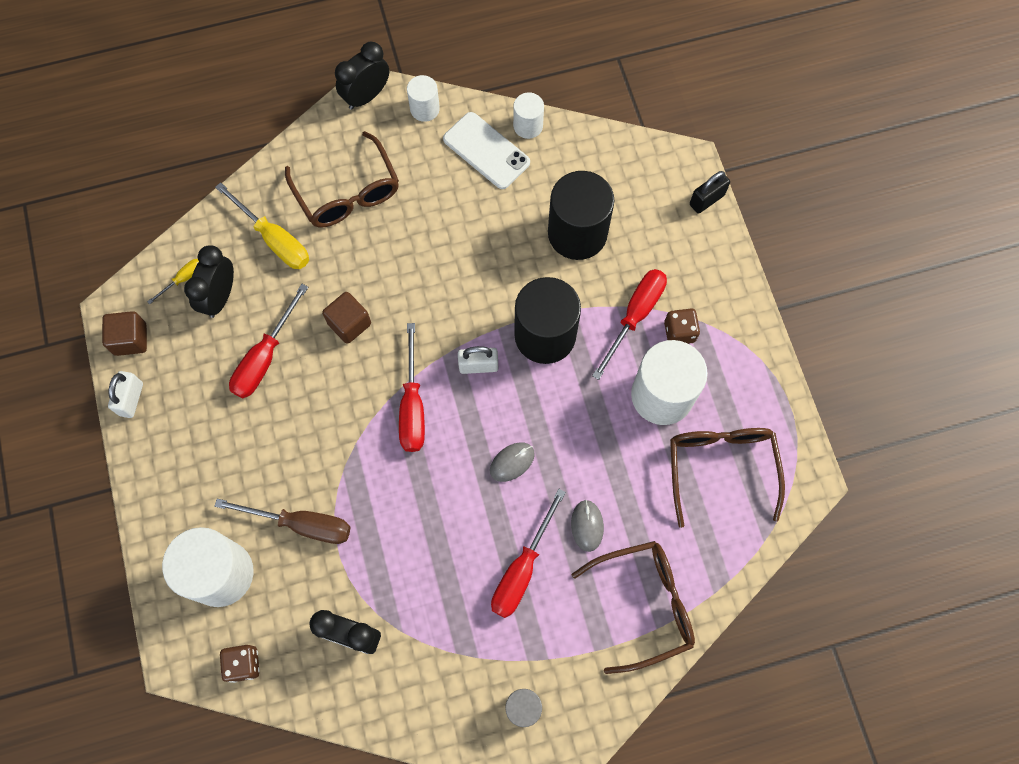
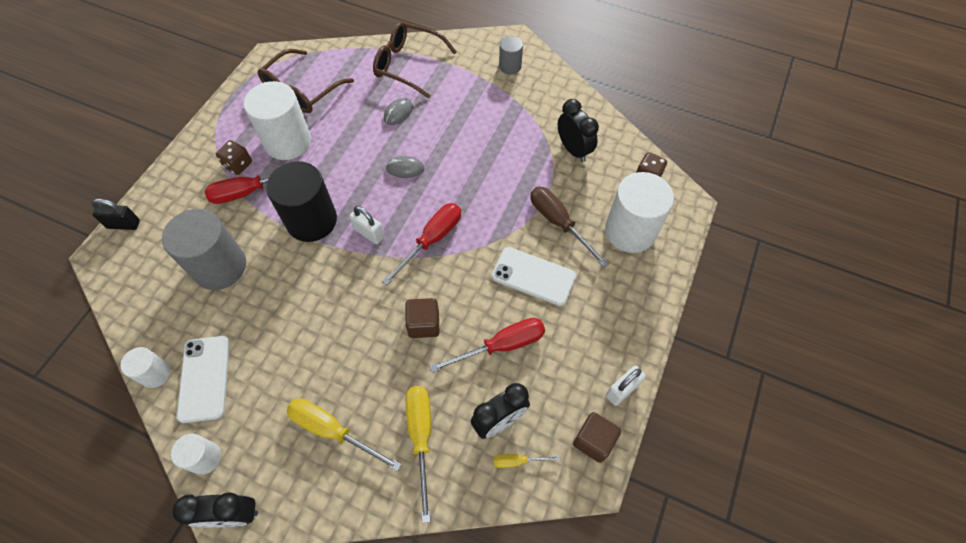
camera: 140 degrees left, 10 degrees down
brown glasses [285,131,399,227] -> yellow screwdriver [286,398,402,472]
red screwdriver [491,489,566,618] -> none
black cylinder [548,171,614,260] -> grey cylinder [162,209,246,290]
none -> white phone [492,247,576,306]

